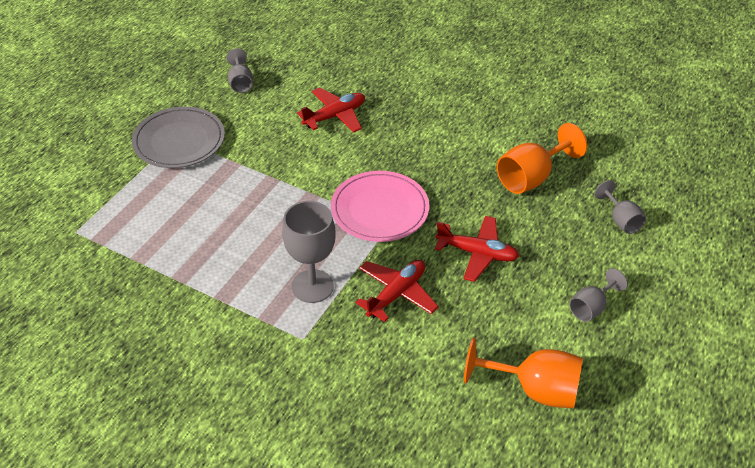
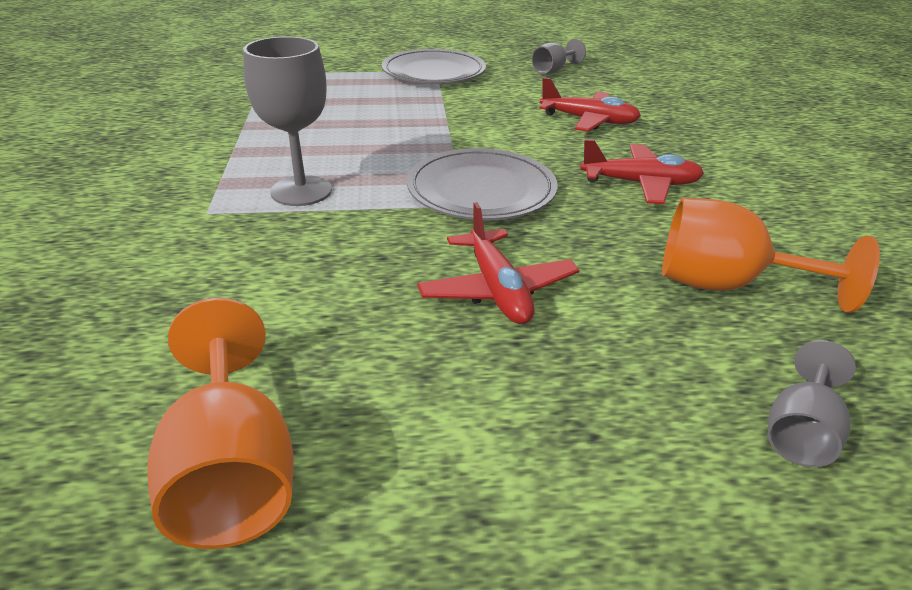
camera: 55 degrees right, 10 degrees down
pink plate [331,171,429,242] -> grey plate [407,148,558,220]
red plane [356,260,439,322] -> red plane moved to [580,139,704,204]
grey goblet [569,268,628,322] -> none

